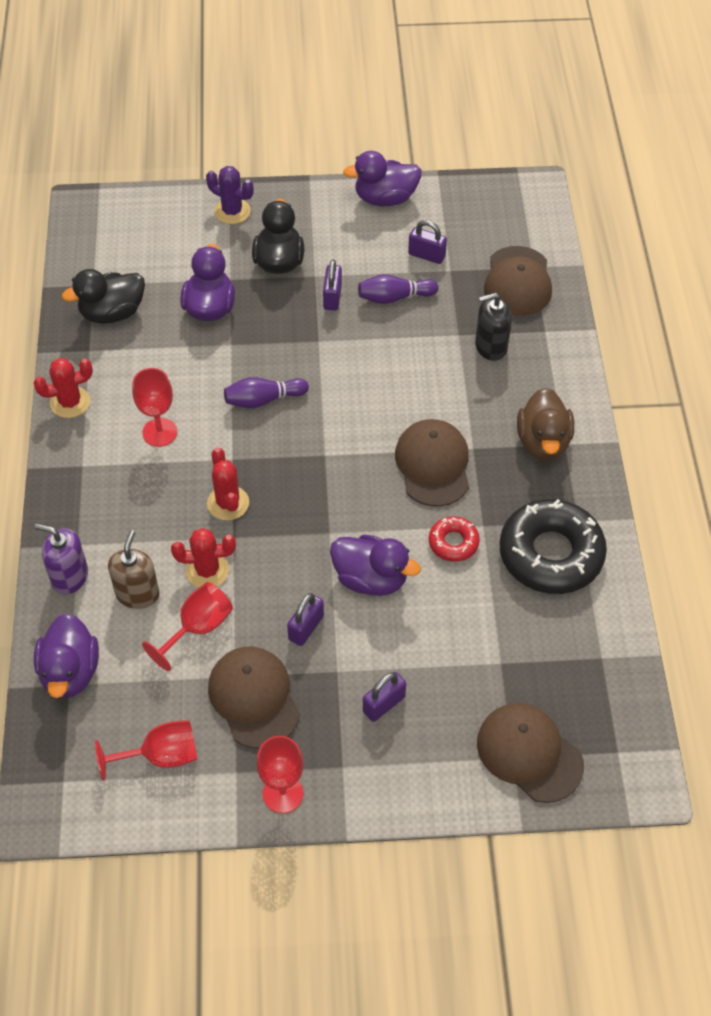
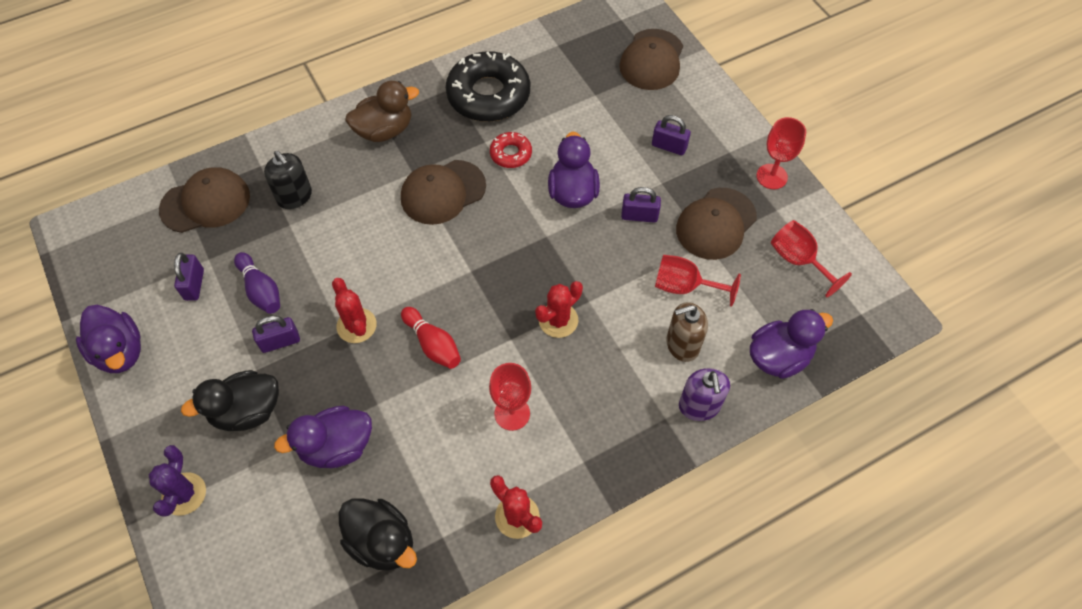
camera: 115 degrees left, 5 degrees up
red cactus [171,528,236,587] -> red cactus moved to [332,278,377,343]
purple bowling pin [224,377,309,408] -> red bowling pin [401,307,461,369]

